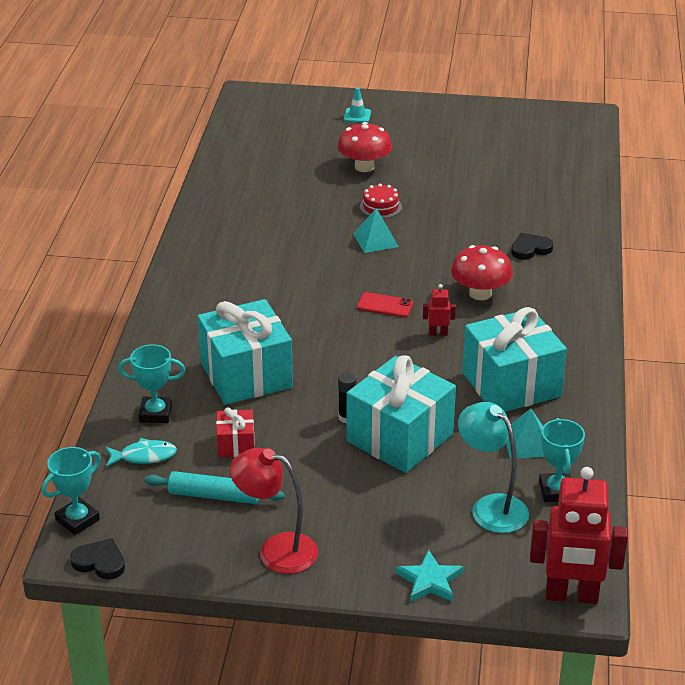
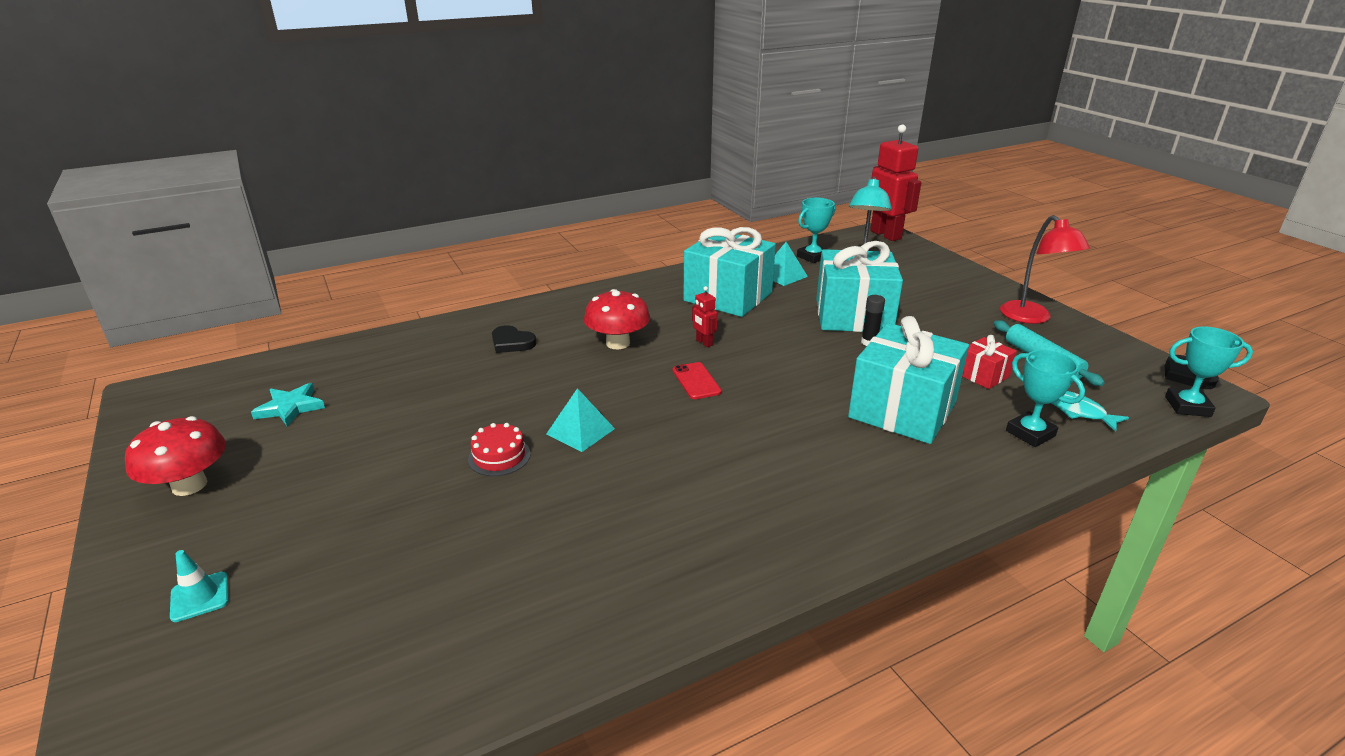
camera: 125 degrees left, 5 degrees down
red mushroom [338,122,392,172] -> red mushroom moved to [125,416,226,496]
turquoise star [396,549,463,602] -> turquoise star moved to [251,383,325,427]

